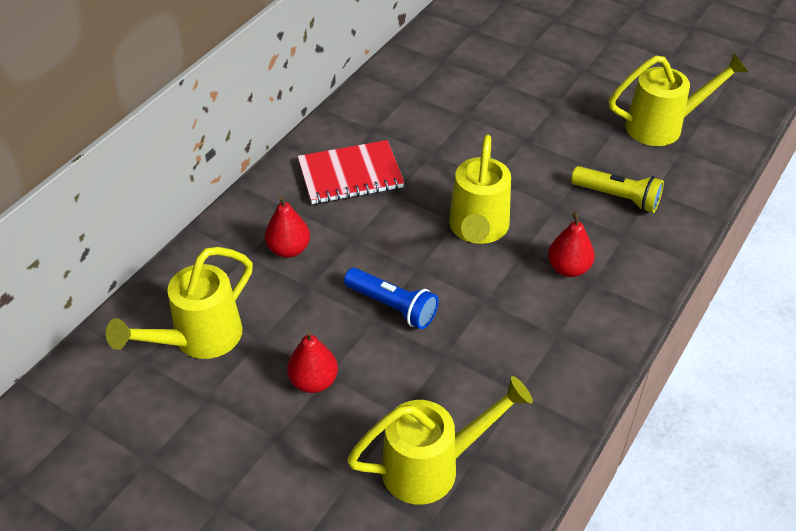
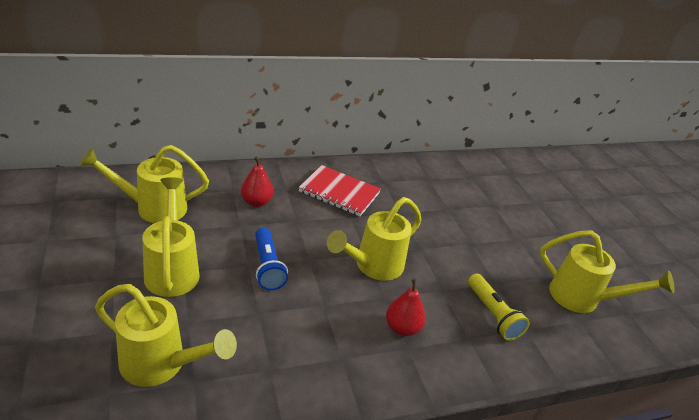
camera: 35 degrees right, 10 degrees down
red pear [287,330,338,393] -> yellow watering can [142,177,200,297]

